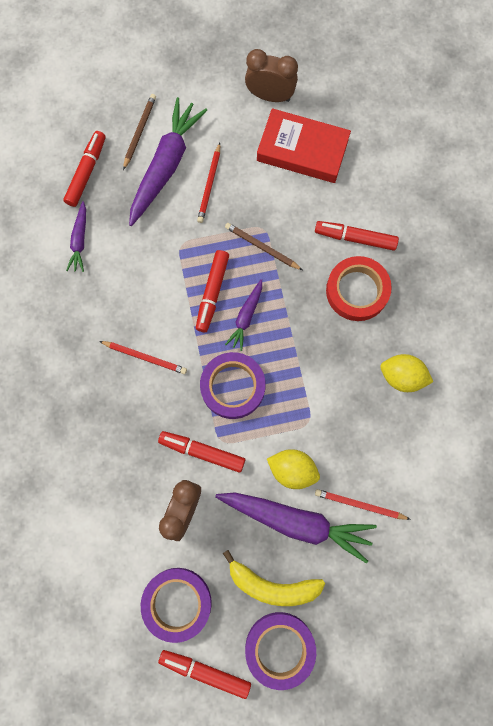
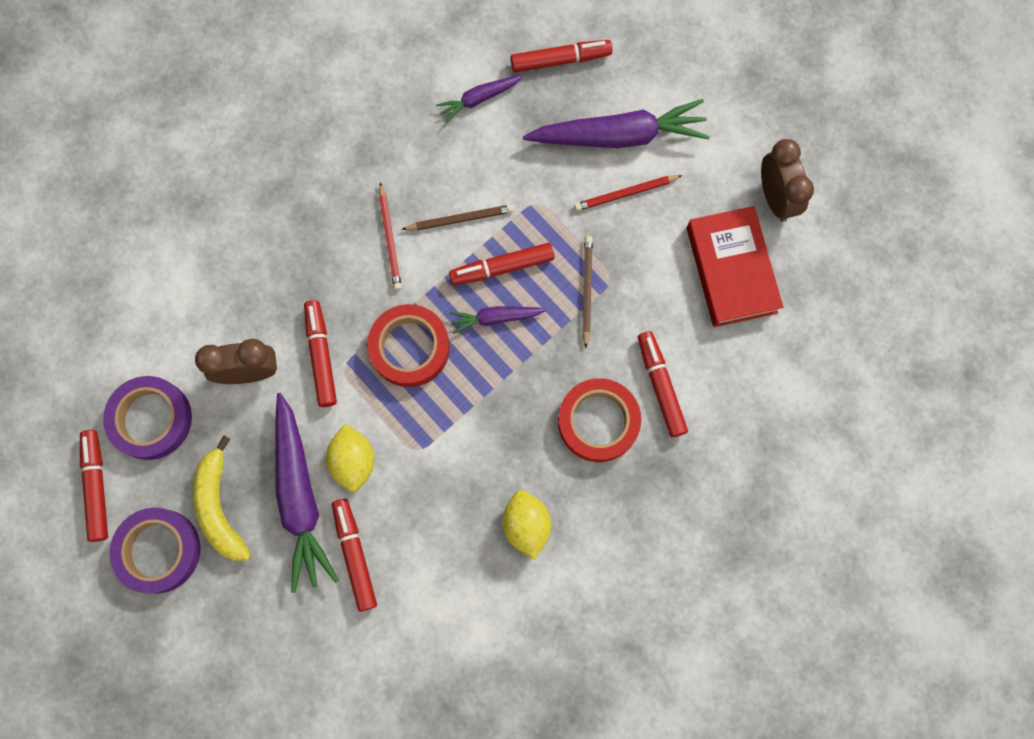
camera: 60 degrees right, 0 degrees up
brown pencil [123,94,156,170] -> brown pencil moved to [401,204,514,231]
purple tape [200,352,266,419] -> red tape [367,304,450,387]
red pencil [315,489,411,520] -> red marker [332,499,377,612]

